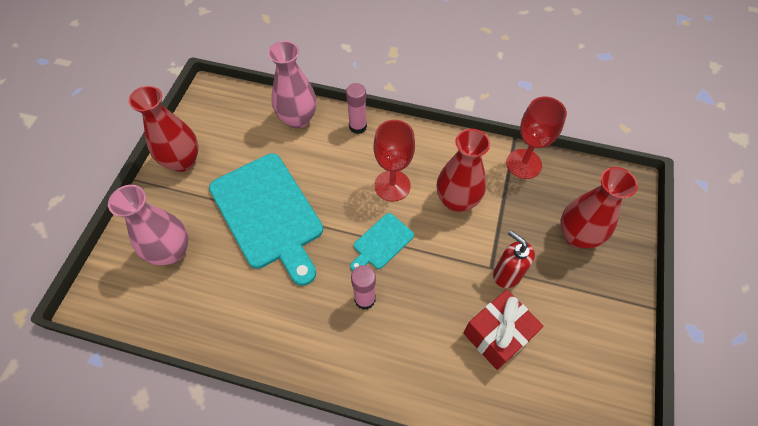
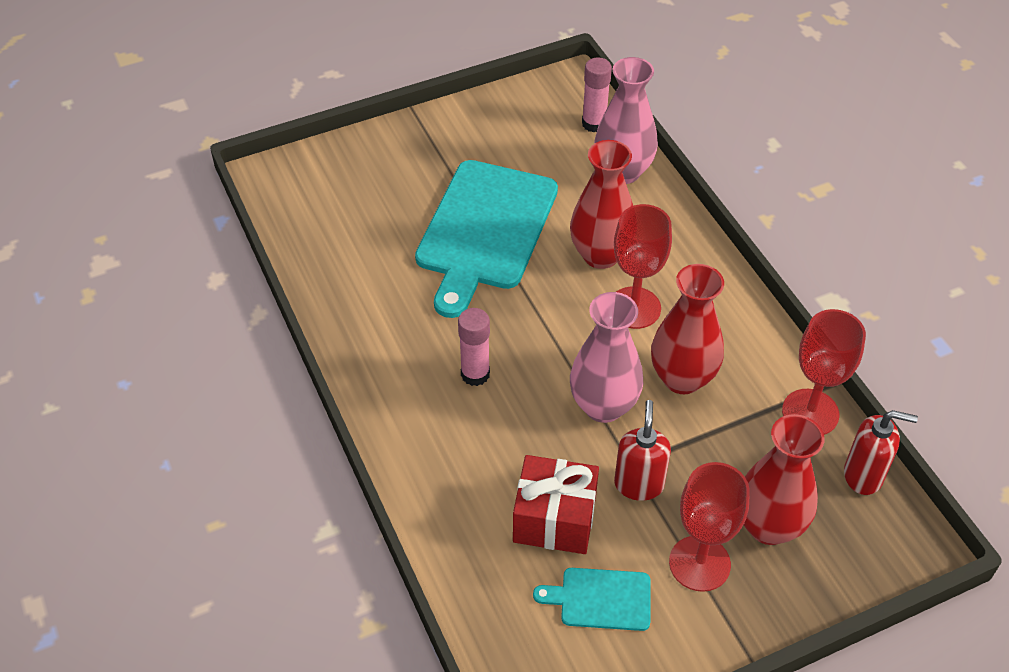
camera: 50 degrees right, 10 degrees down
pink vase [108,185,188,265] -> pink vase moved to [570,292,643,423]
red vase [128,86,199,172] -> red vase moved to [570,140,633,269]
pink glue stick [346,83,367,134] -> pink glue stick moved to [582,58,612,132]
turquoise cutting board [350,213,414,271] -> turquoise cutting board moved to [533,568,651,631]
none -> red goblet [669,462,750,592]
none -> red soap dispenser [844,410,918,495]

